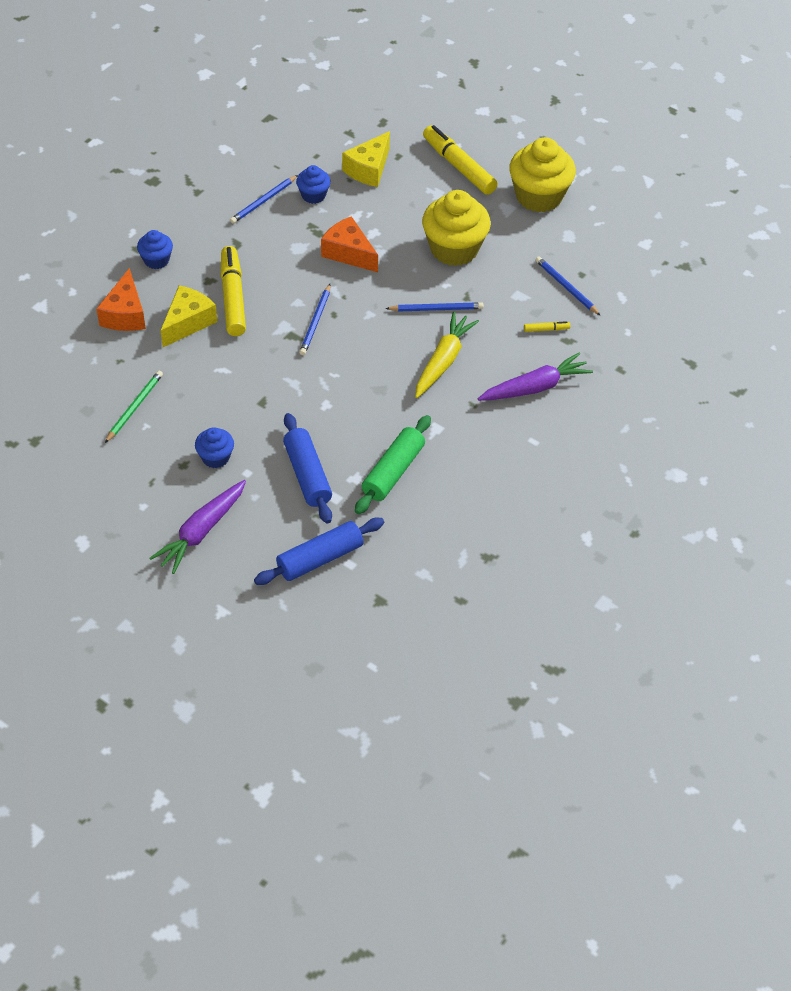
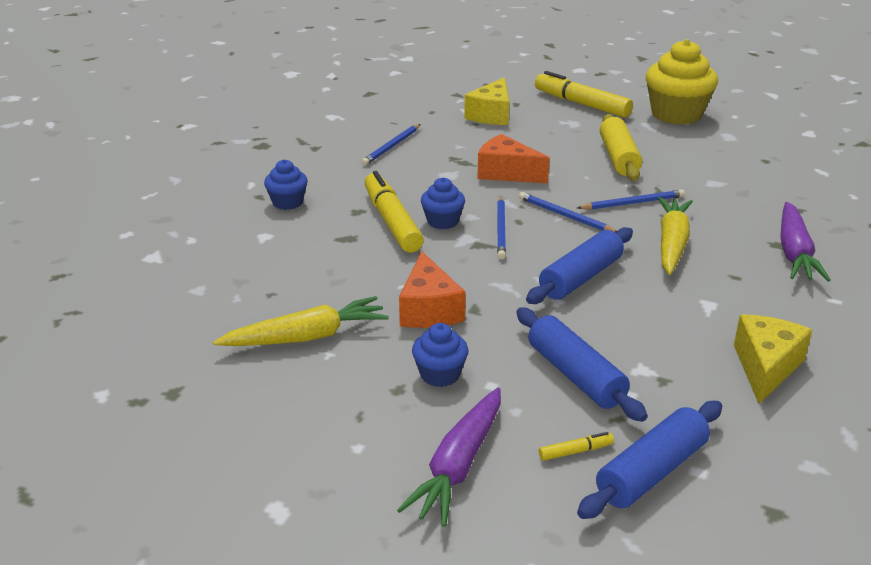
camera: 10 degrees left, 20 degrees down
orange cheese [96,268,146,331] -> orange cheese moved to [399,251,466,328]
green pencil [105,371,163,443] -> yellow carrot [213,296,389,346]
yellow cheese [160,285,217,347] -> yellow cheese moved to [734,314,812,404]
blue cupcake [296,165,331,204] -> blue cupcake moved to [421,177,465,229]
green rolling pin [355,415,431,514] -> none
yellow cupcake [422,190,491,266] -> yellow rolling pin [600,114,642,181]
purple carrot [478,352,593,401] -> purple carrot turned 135 degrees clockwise [780,202,831,282]
yellow marker [524,321,570,332] -> yellow marker moved to [539,432,614,461]
blue pencil [535,257,601,316] -> blue pencil moved to [519,192,617,233]
none -> blue rolling pin [526,227,633,304]

